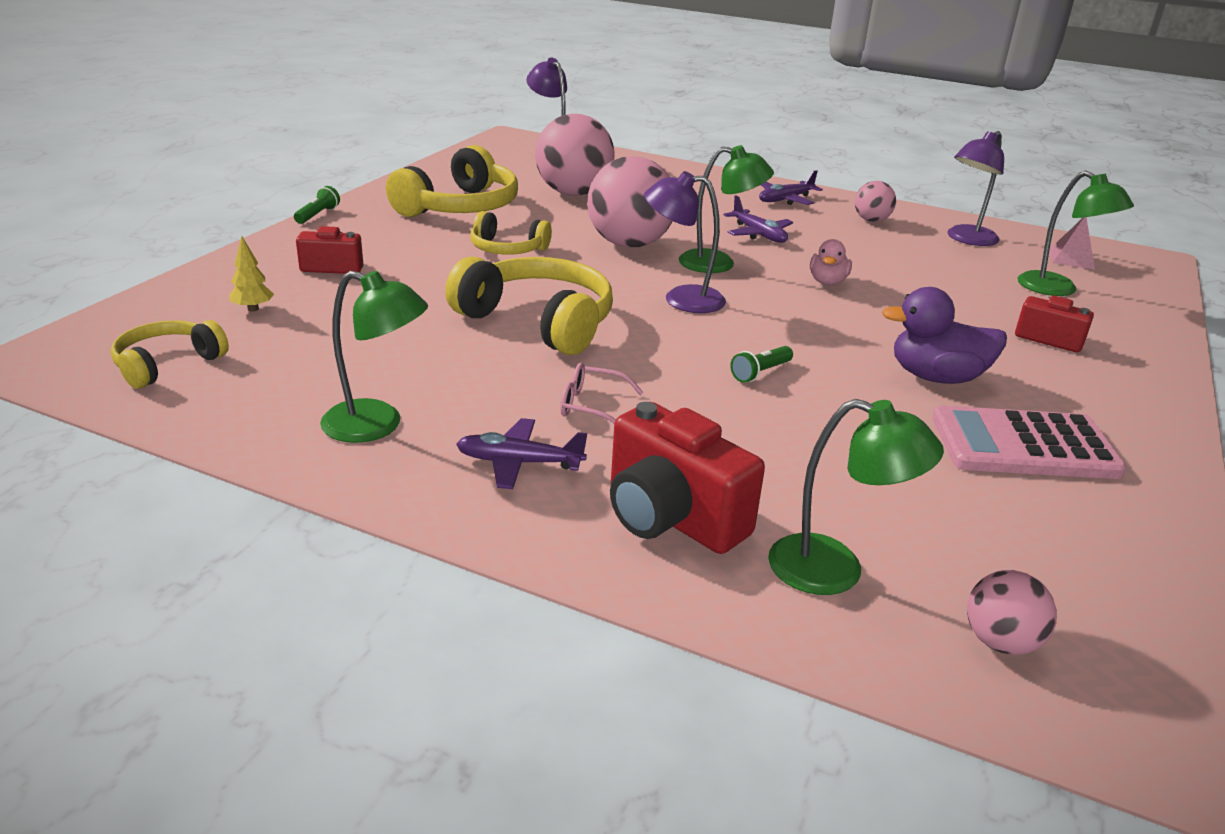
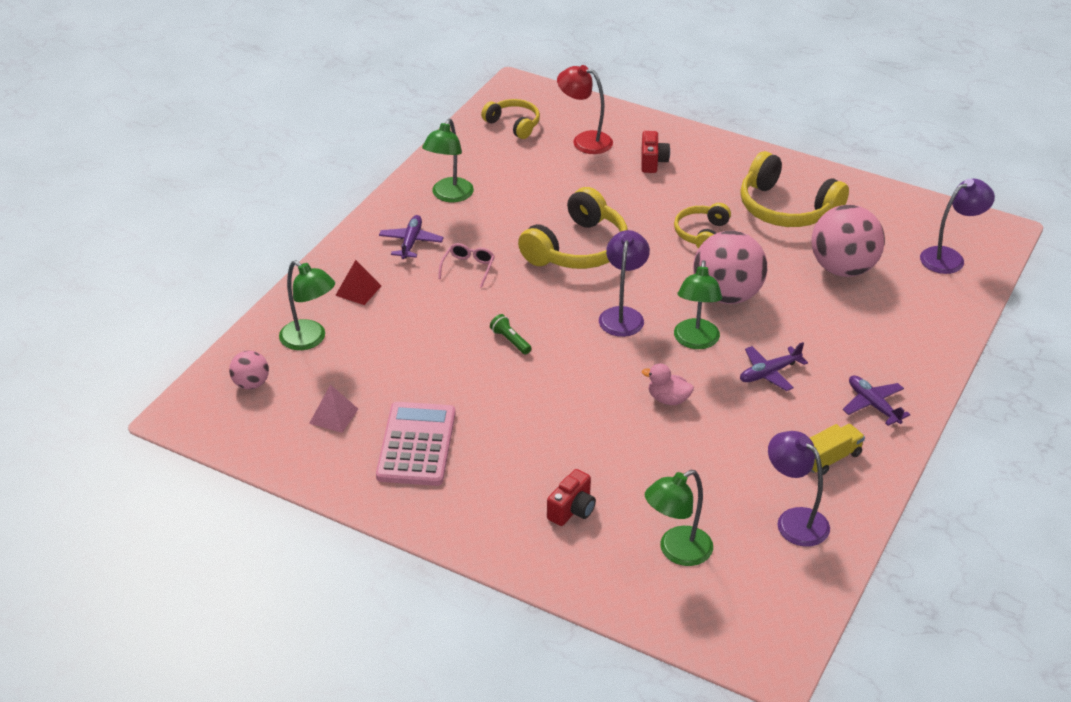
camera: 95 degrees right, 10 degrees up
yellow tree [230,236,274,312] -> red lamp [557,65,613,154]
green flashlight [294,186,340,224] -> none
red camera [610,402,765,554] -> red pyramid [335,260,381,305]
green lamp [768,399,944,595] -> green lamp turned 75 degrees counterclockwise [279,260,335,350]
pink ball [855,181,896,222] -> yellow truck [810,424,865,475]
purple duck [882,287,1007,384] -> none
pink pyramid [1050,217,1095,270] -> pink pyramid moved to [309,385,358,433]

